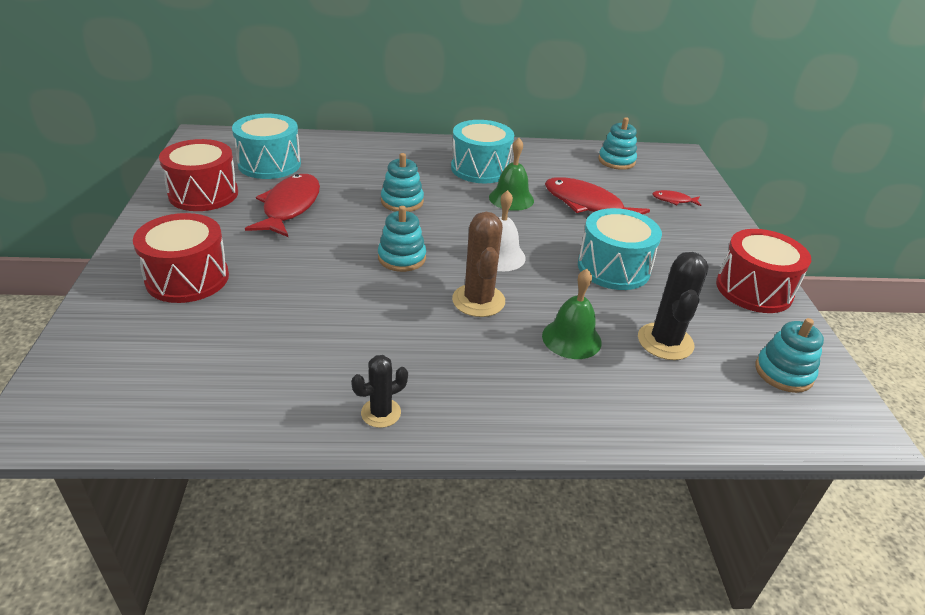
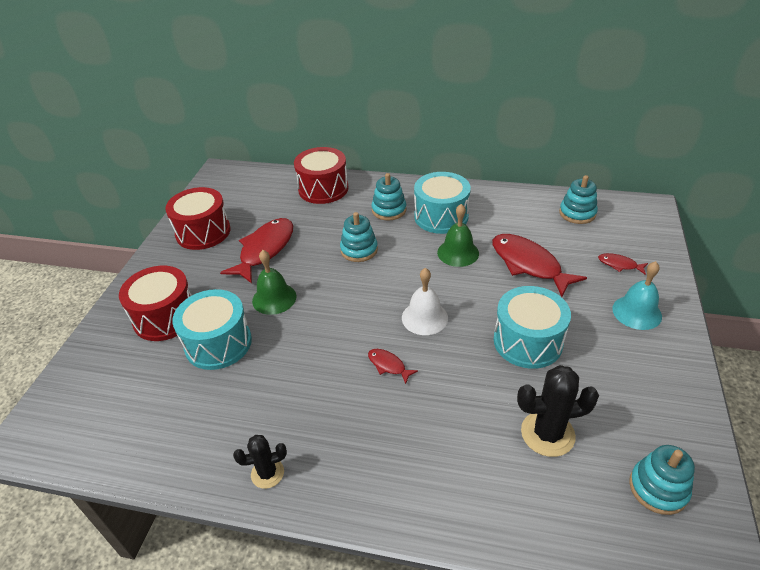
camera: 20 degrees right, 5 degrees up
turquoise drum [232,114,301,179] -> turquoise drum moved to [172,289,252,370]
turquoise stacking toy [378,206,426,272] -> turquoise stacking toy moved to [372,173,406,220]
brown cactus [452,212,505,317] -> red fish [368,349,418,384]
green bell [542,269,602,359] -> green bell moved to [252,250,296,315]
black cactus [638,252,709,360] -> black cactus turned 60 degrees clockwise [517,365,599,457]
red drum [716,229,811,313] -> red drum moved to [294,147,348,204]
none -> turquoise bell [612,261,662,330]

